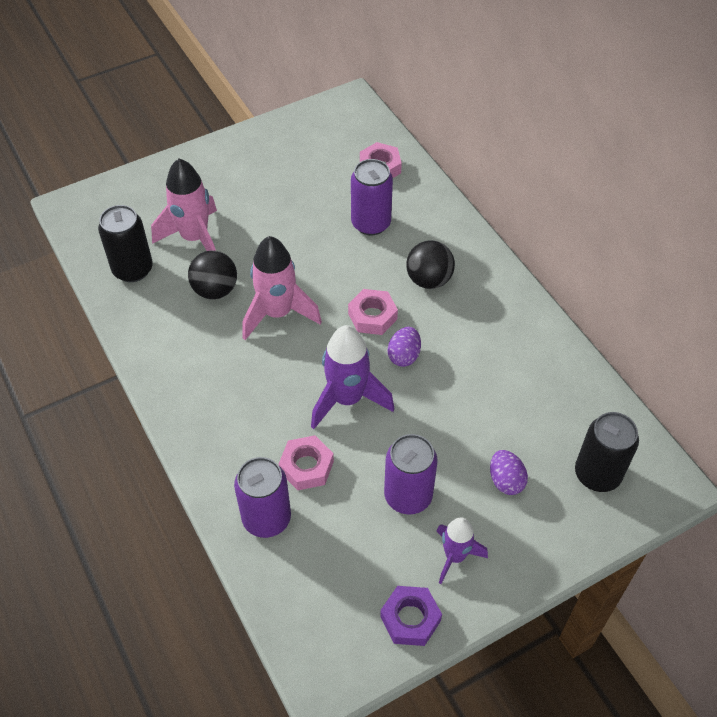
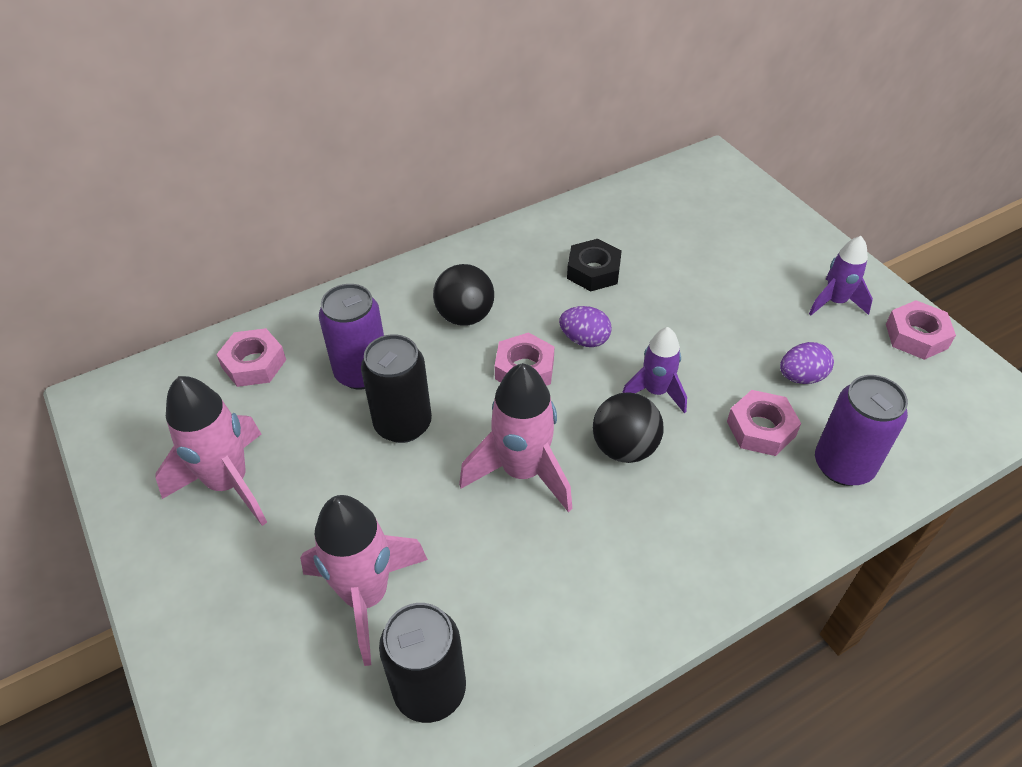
camera: 90 degrees left, 5 degrees down
black ball [188,250,237,299] -> black ball moved to [593,392,664,463]
purple rocket [311,325,394,429] -> purple rocket [622,327,687,413], size x0.62
purple nut [380,586,442,646] -> pink nut [886,300,956,360]
purple can [384,434,438,514] -> none
purple egg [490,450,528,495] -> purple egg moved to [780,342,834,384]
black can [575,412,639,492] -> black can moved to [361,334,432,443]
none -> pink rocket [156,376,267,526]
none -> black nut [567,239,622,291]

